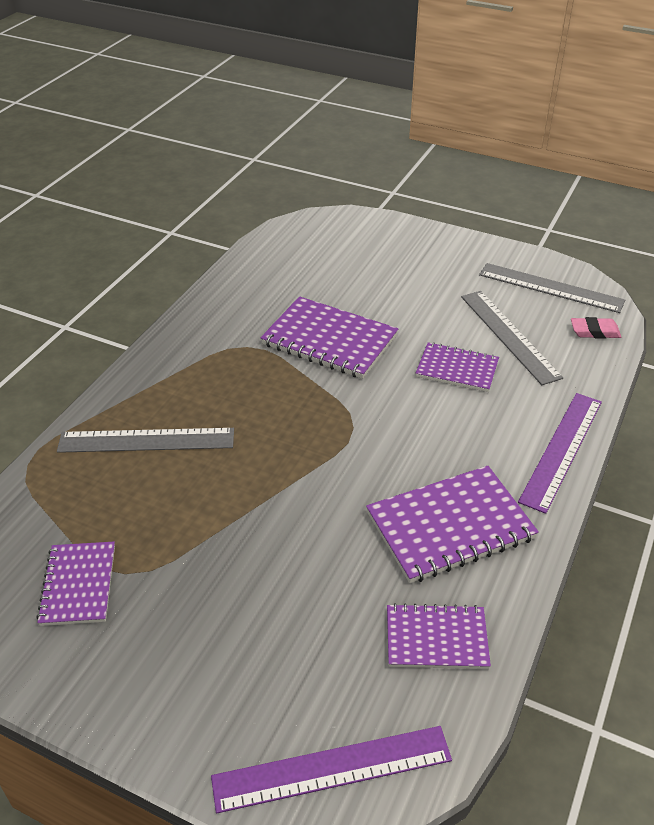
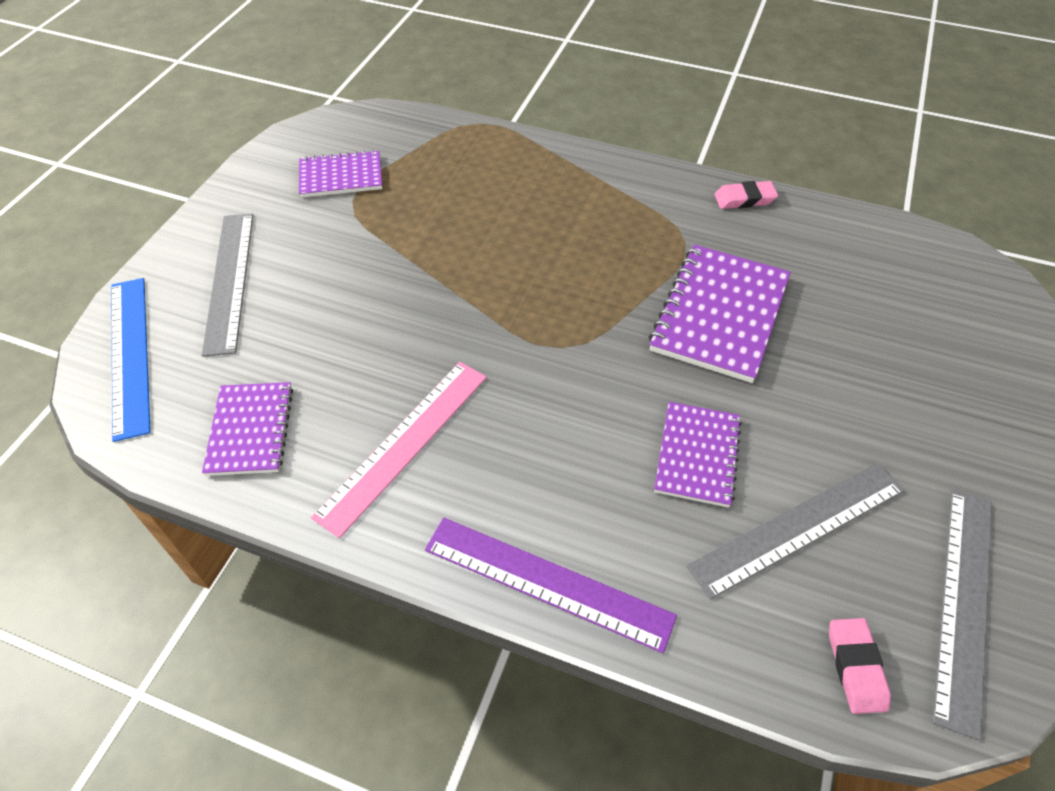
camera: 85 degrees right, 10 degrees up
grey ruler [57,428,234,453] -> grey ruler moved to [202,214,253,357]
purple ruler [211,726,452,813] -> blue ruler [111,278,151,442]
purple notebook [366,466,539,583] -> pink ruler [311,362,487,538]
none -> pink eraser [714,181,778,209]

